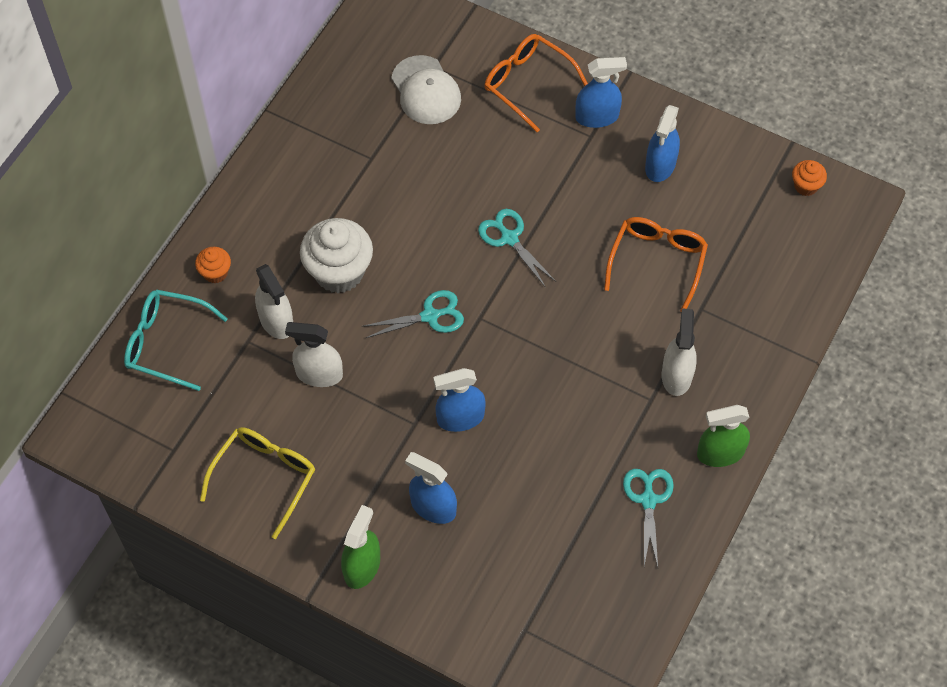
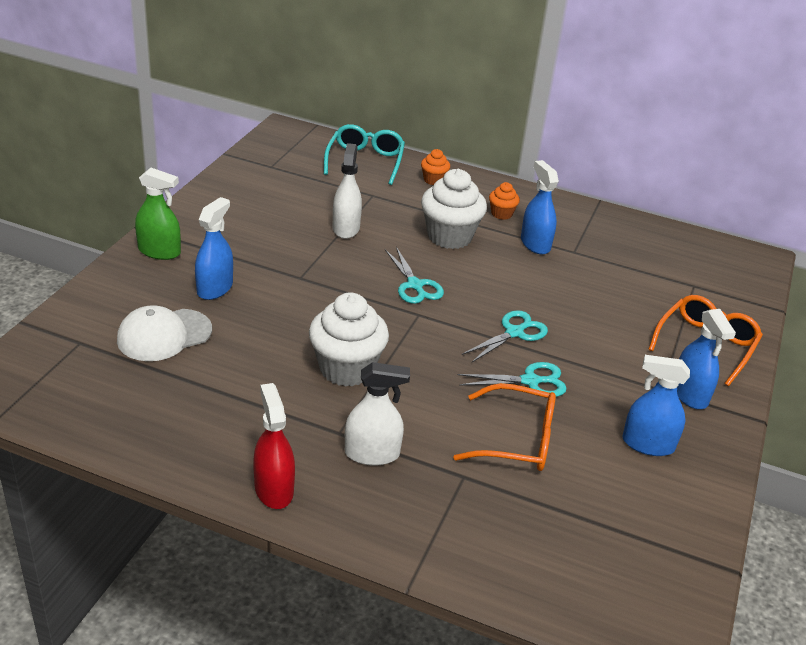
camera: 80 degrees right, 25 degrees down
yellow glasses [200,427,315,539] -> none
white spray bottle [255,264,293,339] -> none
white cap [391,55,461,124] -> white cap moved to [117,305,212,361]
blue spray bottle [433,368,486,432] -> blue spray bottle moved to [521,160,559,254]
turquoise scissors [623,469,674,567] -> turquoise scissors moved to [457,362,567,397]
green spray bottle [697,405,750,467] -> red spray bottle [253,383,295,509]
orange cupcake [792,160,827,196] -> orange cupcake moved to [489,182,520,220]
none -> white cupcake [309,292,389,387]

